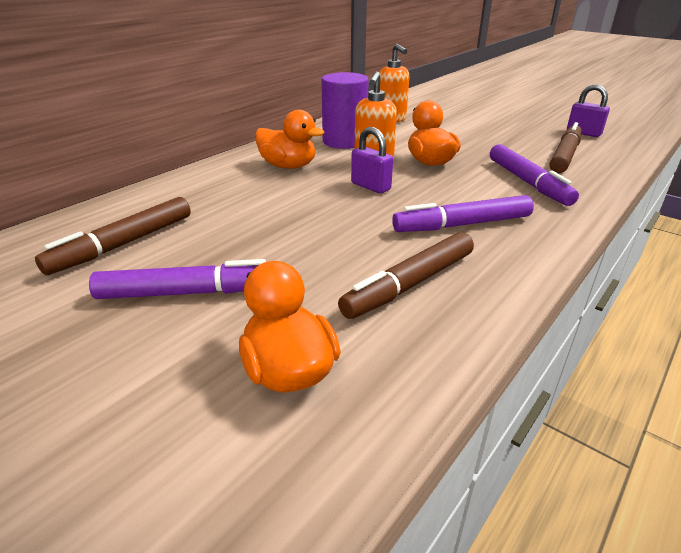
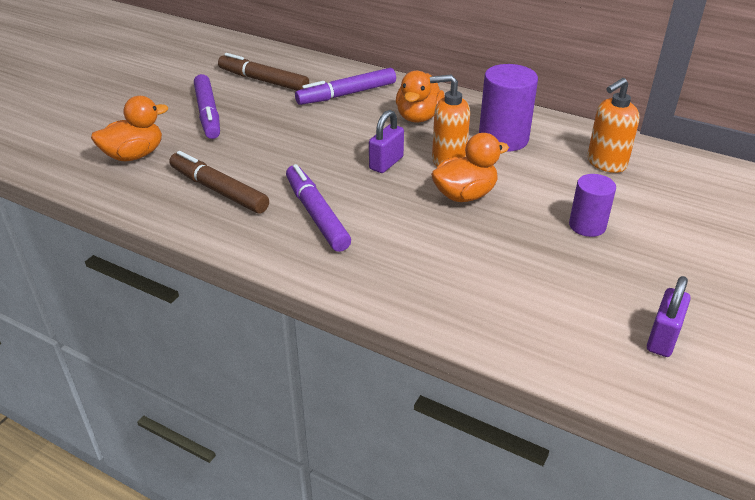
camera: 80 degrees right, 5 degrees up
purple marker [490,144,579,206] -> purple marker moved to [295,68,396,105]
brown marker [550,122,582,173] -> none
none -> purple cylinder [569,174,616,237]

